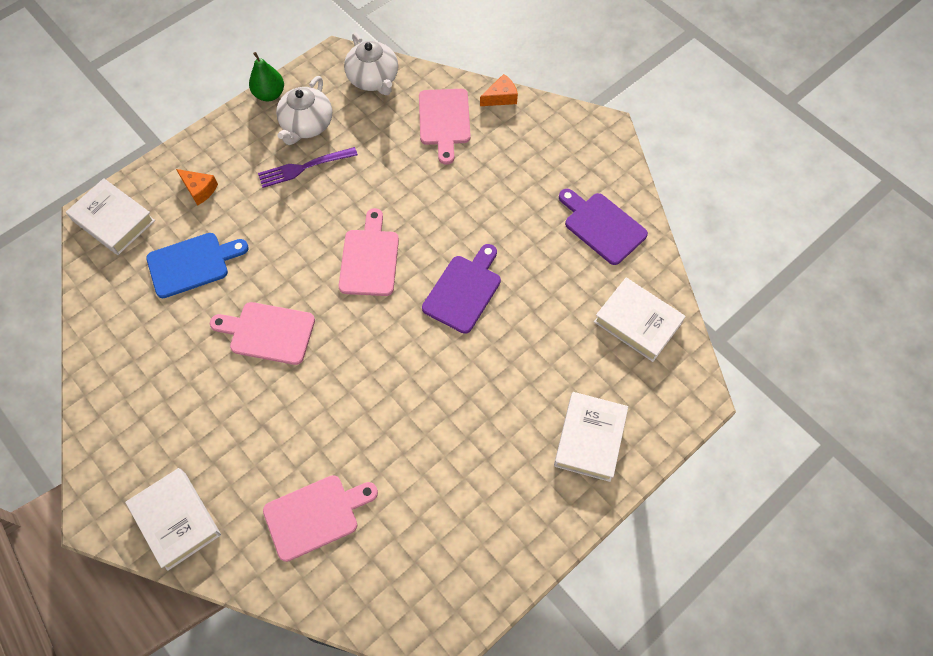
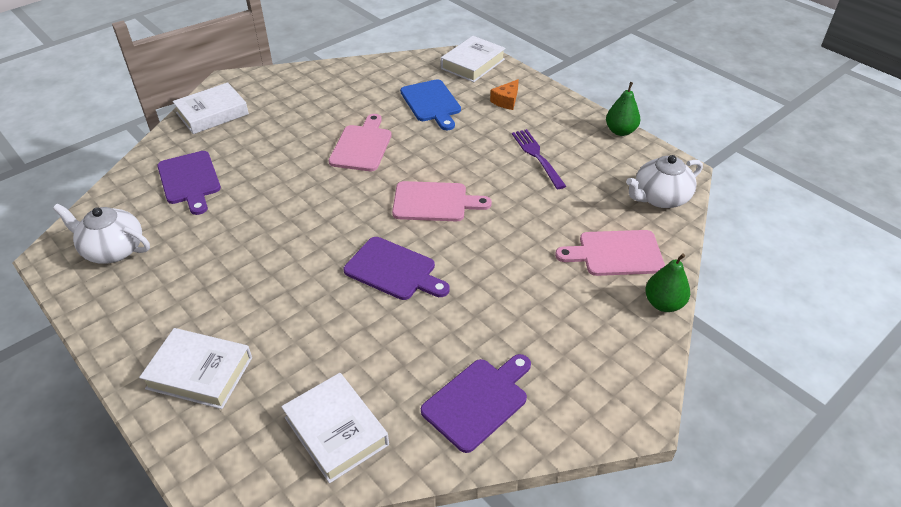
camera: 90 degrees right, 20 degrees down
pink cutting board [263,475,378,562] -> purple cutting board [157,151,221,215]
white teapot [276,76,332,145] -> white teapot moved to [53,203,150,264]
orange cheese [480,74,518,106] -> green pear [645,253,690,312]
white book [594,278,686,362] -> white book turned 75 degrees counterclockwise [281,373,389,483]

